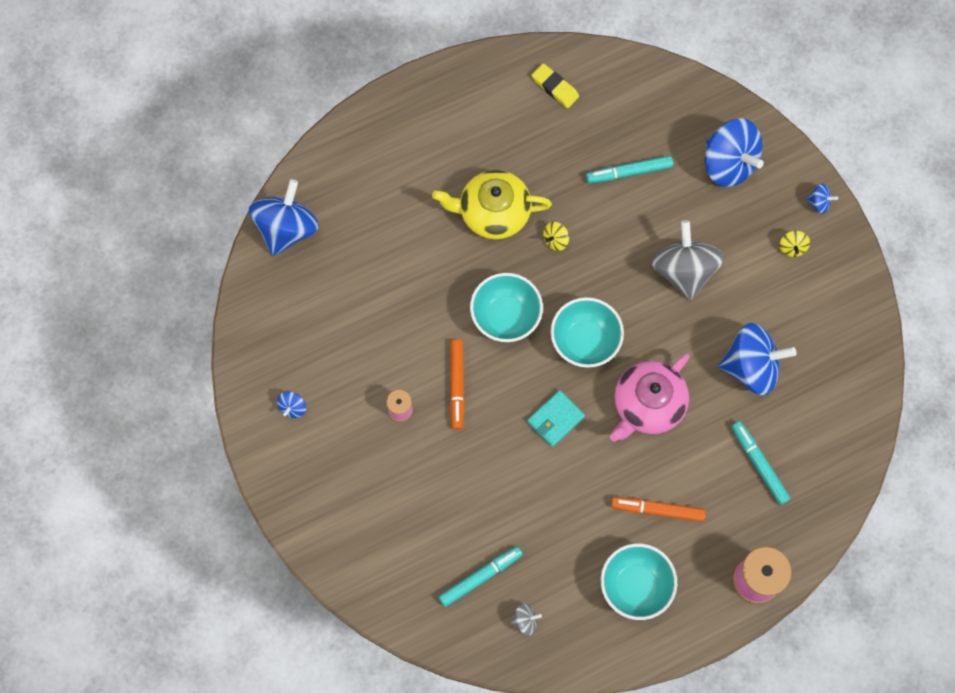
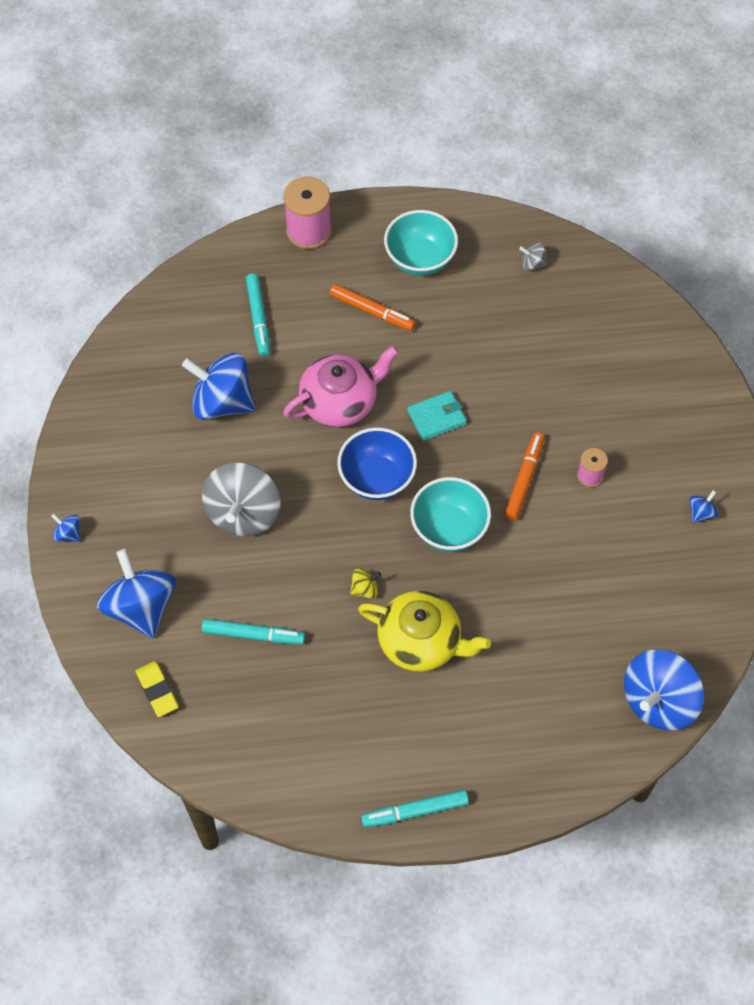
camera: 160 degrees left, 10 degrees down
turquoise marker [439,546,523,607] -> turquoise marker moved to [361,790,469,828]
yellow eraser [532,63,579,108] -> yellow eraser moved to [135,661,179,717]
turquoise bowl [550,297,624,368] -> blue bowl [337,427,417,500]
yellow spinning top [780,231,810,257] -> none

